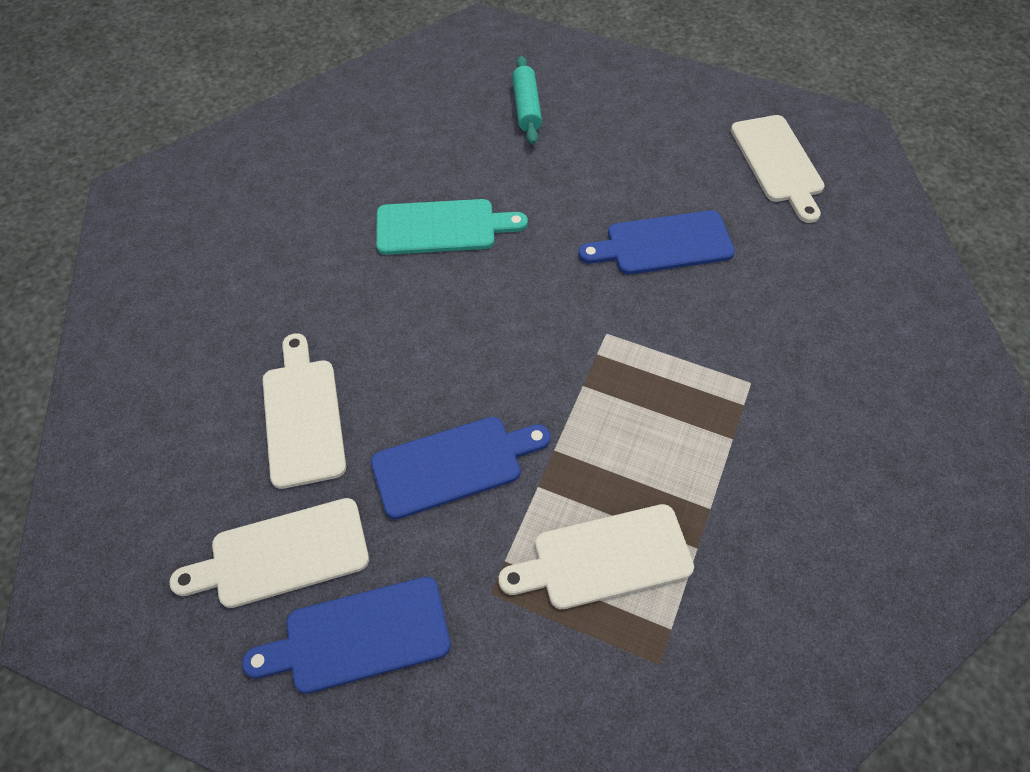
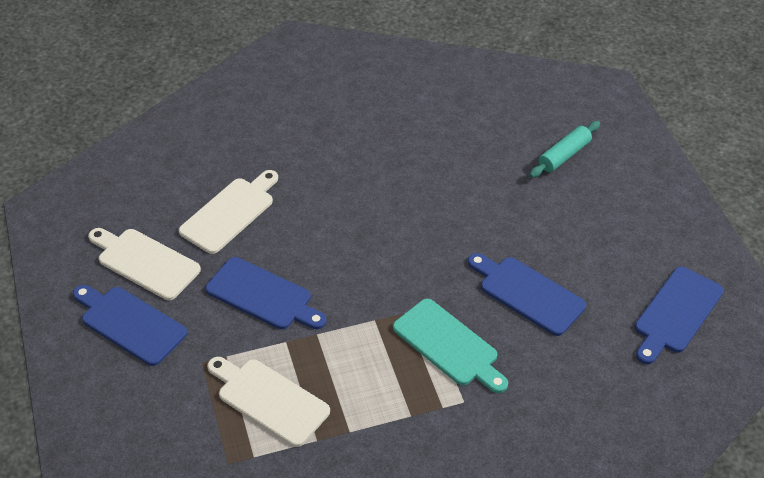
camera: 50 degrees right, 10 degrees down
turquoise cutting board [376,199,528,255] -> turquoise cutting board moved to [393,299,508,393]
white cutting board [731,115,825,223] -> blue cutting board [635,267,724,364]

